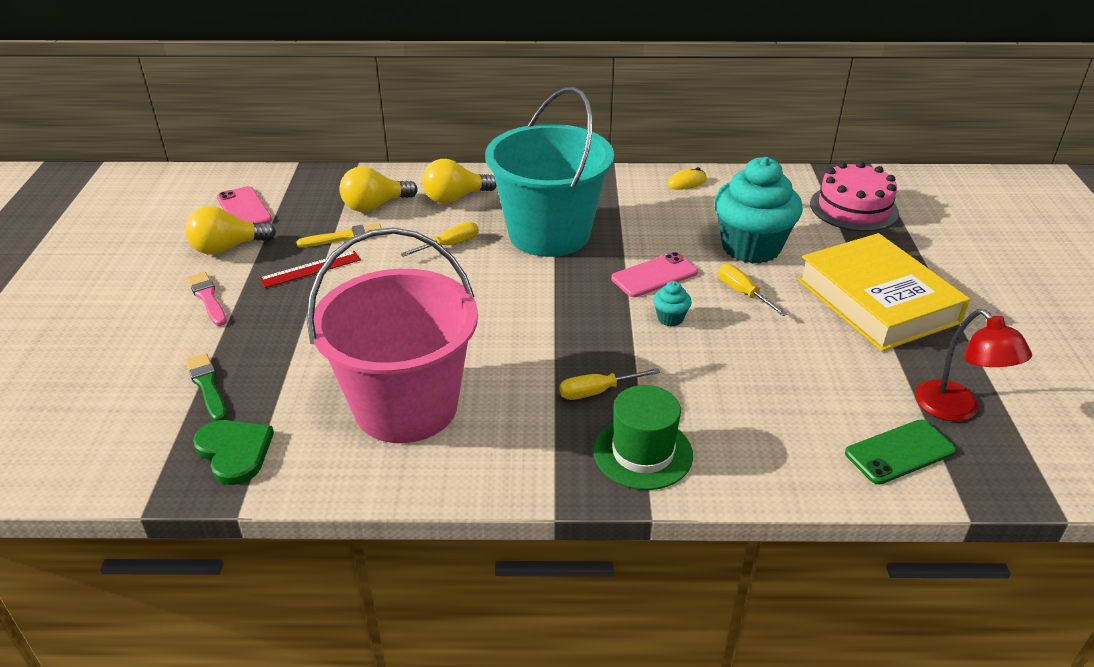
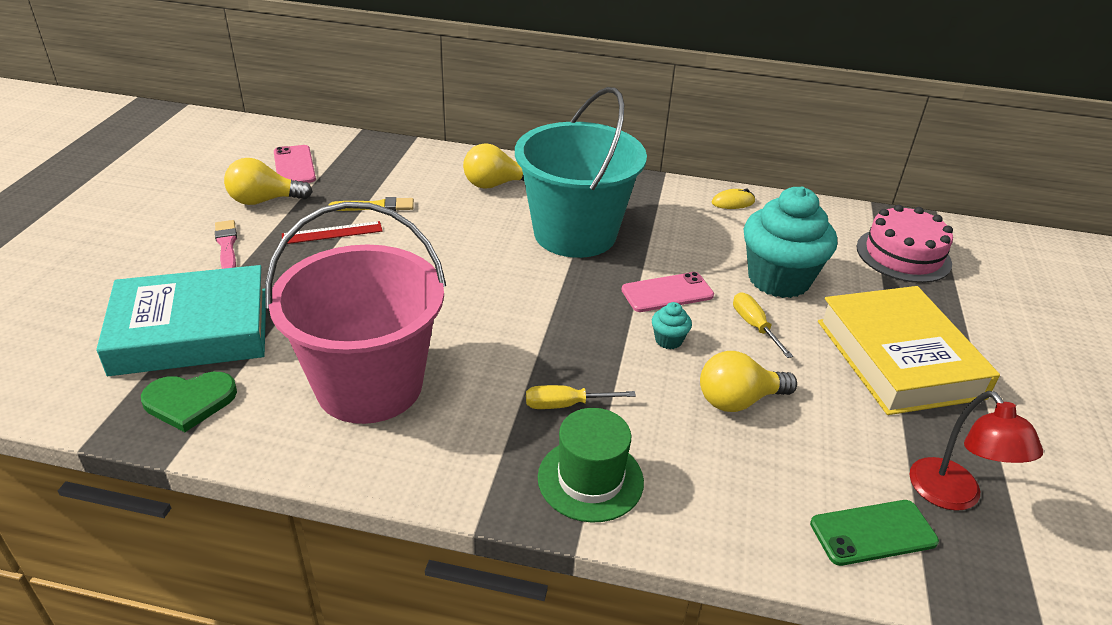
camera: 10 degrees right, 0 degrees up
green brush [186,353,227,421] -> turquoise book [96,265,266,376]
green heart [193,420,274,485] -> green heart turned 105 degrees clockwise [141,372,237,432]
yellow light bulb [340,166,418,212] -> yellow light bulb moved to [700,351,797,412]
yellow screwdriver [401,222,478,257] -> none

